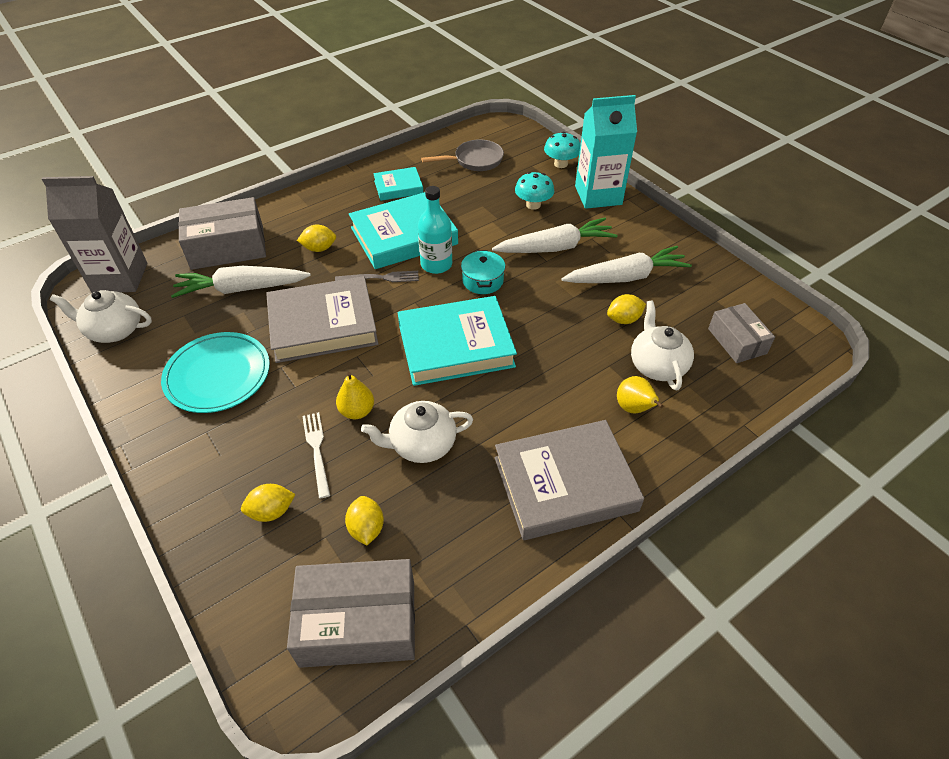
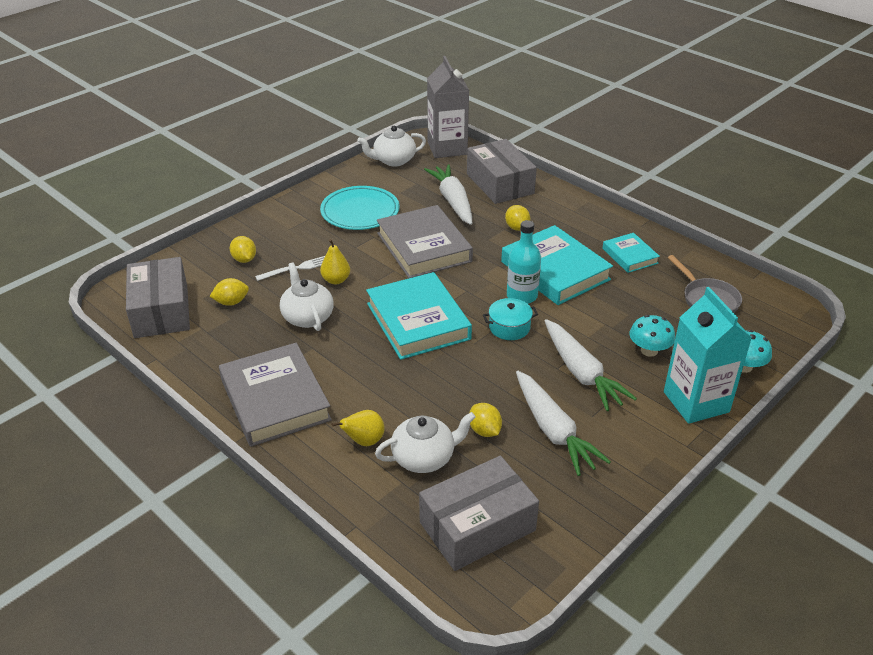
camera: 80 degrees right, 10 degrees down
white teapot [50,290,152,343] -> white teapot turned 105 degrees counterclockwise [357,126,426,167]
grey fork [335,271,419,282] -> none
grey box [708,303,775,363] -> grey box [419,456,539,571], size x1.64

